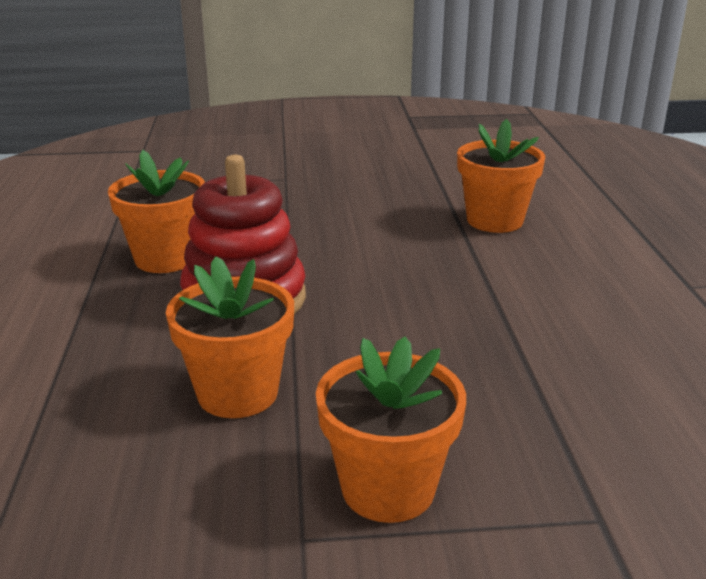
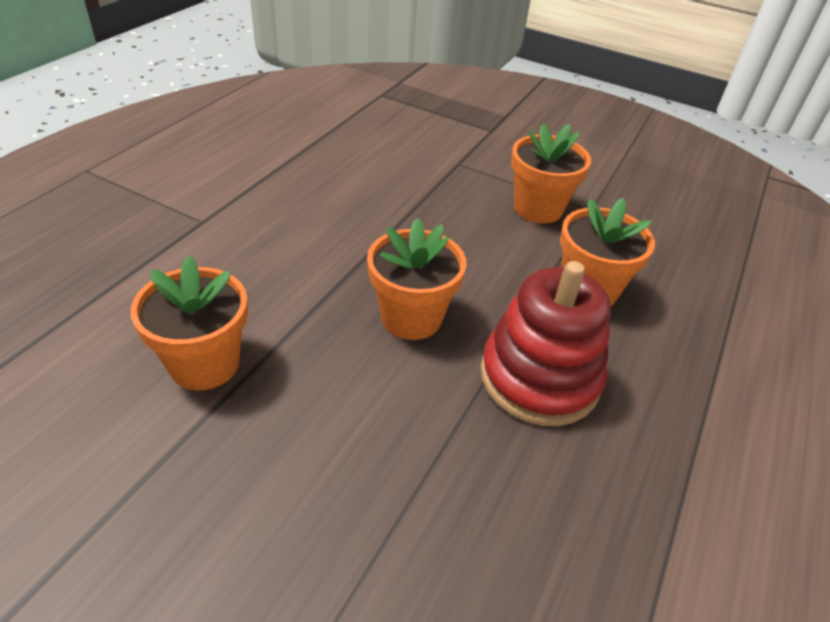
camera: 150 degrees left, 15 degrees up
orange flower pot [108,150,205,273] -> orange flower pot moved to [367,218,466,340]

